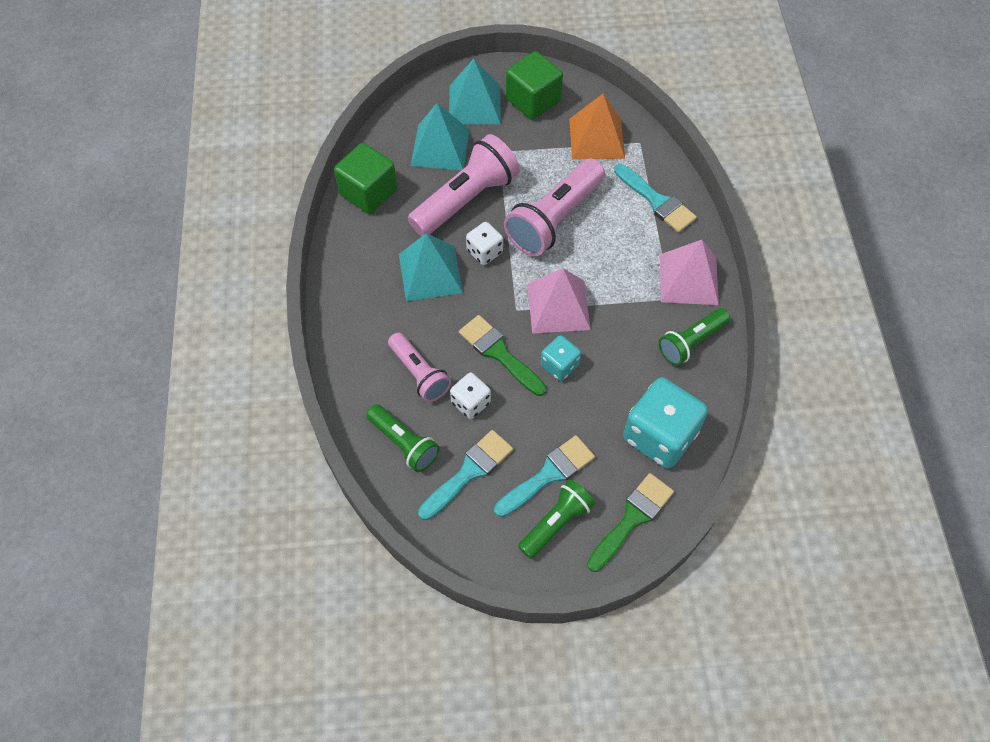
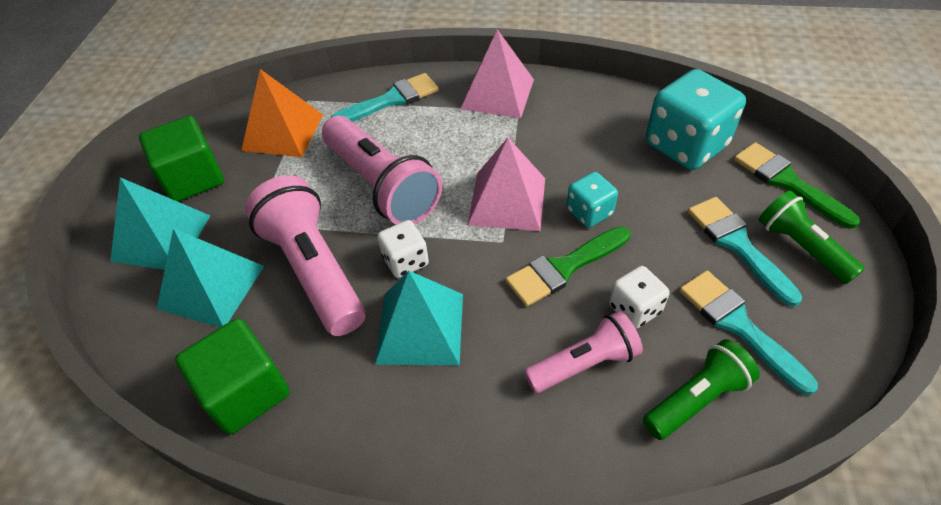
camera: 75 degrees left, 10 degrees down
green flashlight [659,308,730,366] -> none

